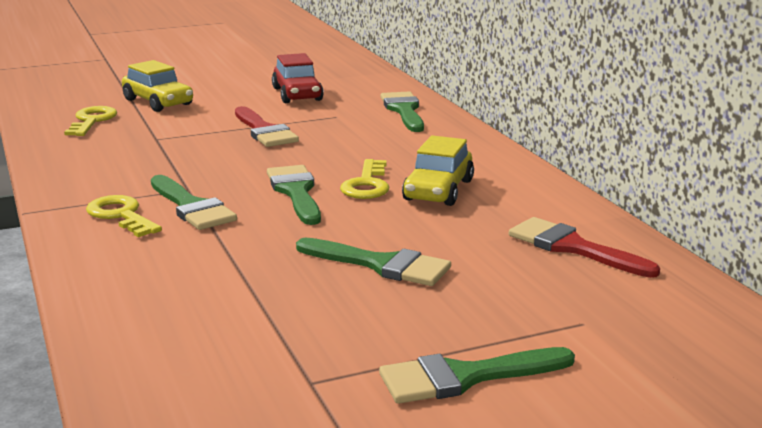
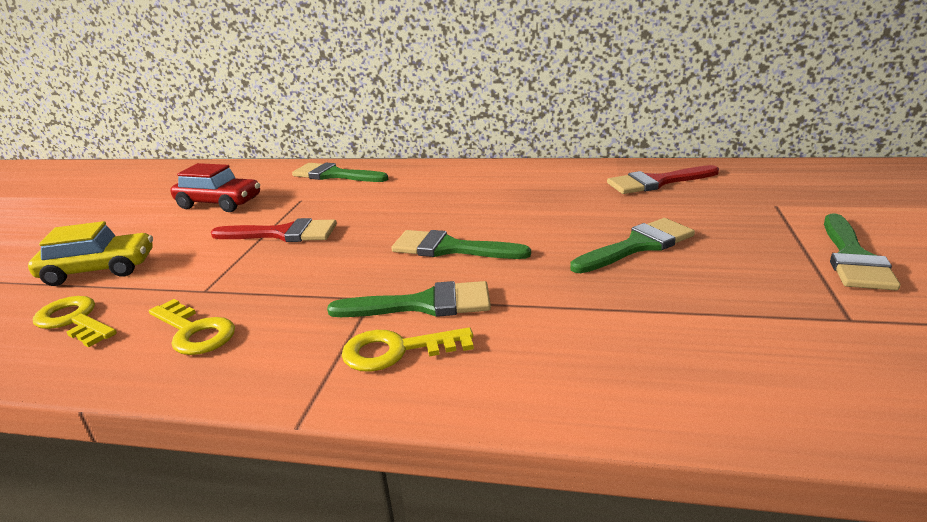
camera: 55 degrees left, 5 degrees up
yellow key [340,159,389,199] -> yellow key moved to [149,299,235,355]
yellow car [402,136,474,206] -> none

